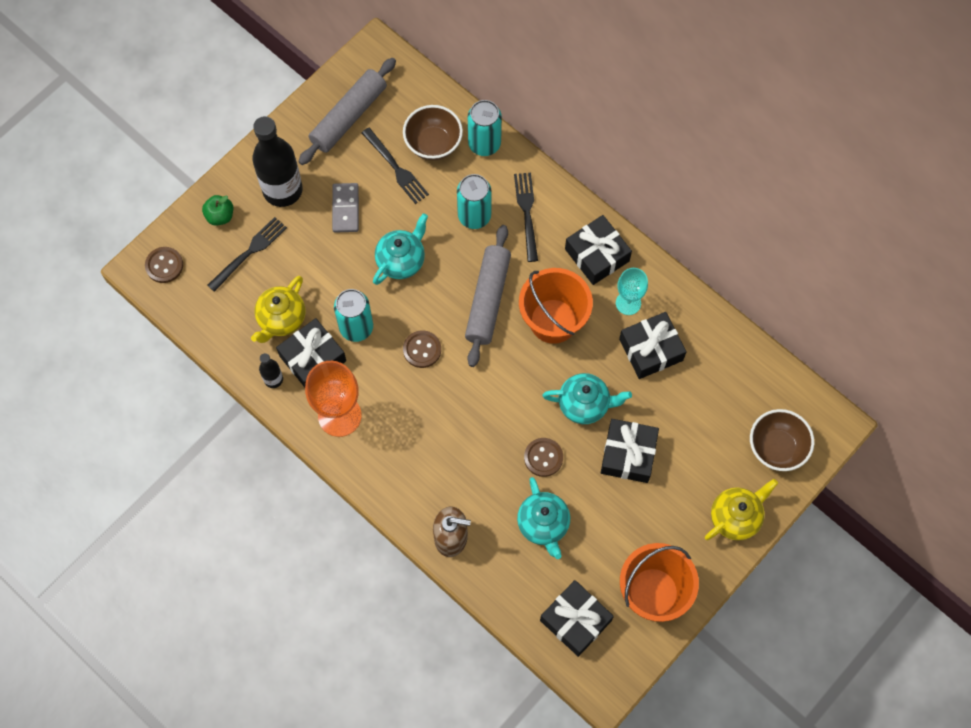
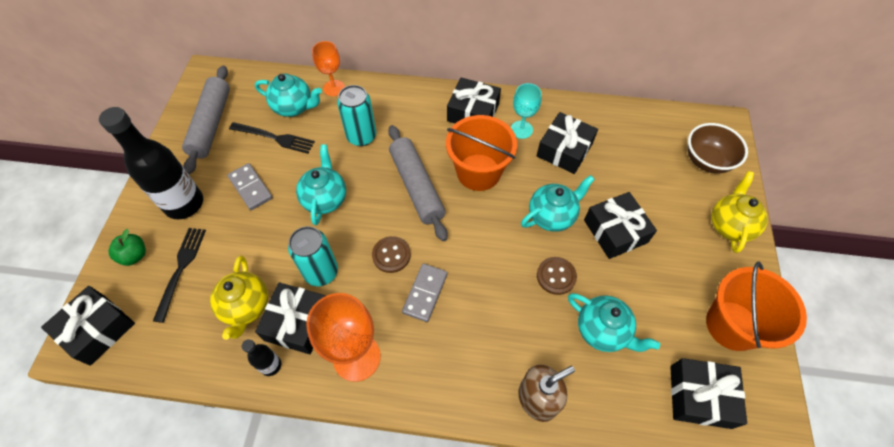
camera: 35 degrees left, 10 degrees down
brown button [145,247,183,283] -> black gift [41,286,135,366]
brown bowl [403,105,463,160] -> turquoise teapot [255,74,322,117]
turquoise can [468,100,502,156] -> orange goblet [312,41,345,96]
black fork [514,173,538,262] -> none
none -> grey domino [402,264,447,322]

